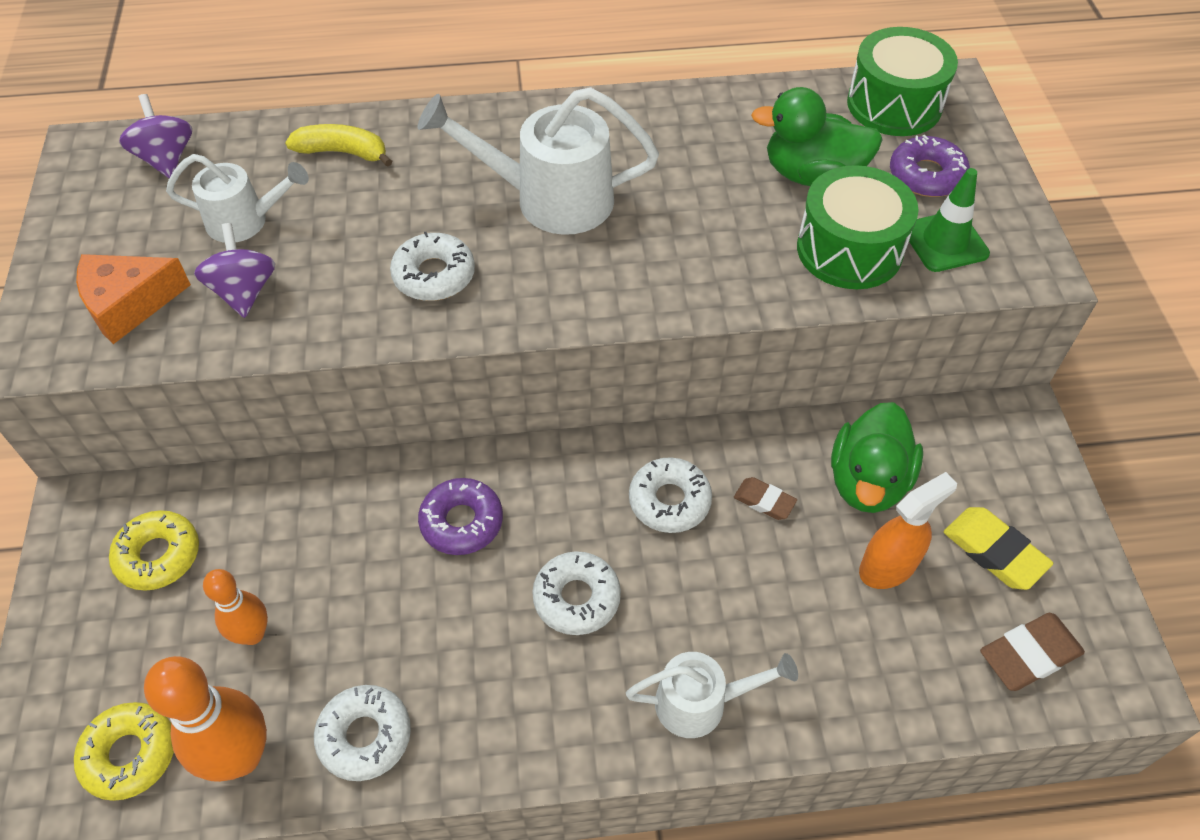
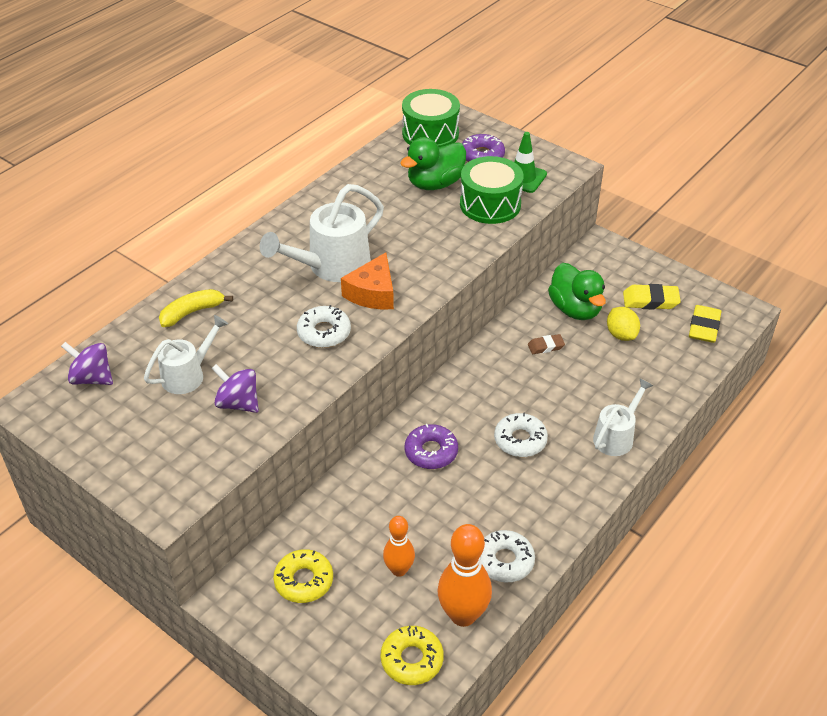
camera: 45 degrees left, 10 degrees down
orange cheese [76,254,191,344] -> orange cheese moved to [341,252,394,310]
white donut [629,457,712,533] -> none
orange spray bottle [859,472,957,589] -> yellow lemon [607,307,640,341]
brown eraser [980,613,1085,691] -> yellow eraser [689,305,721,343]

